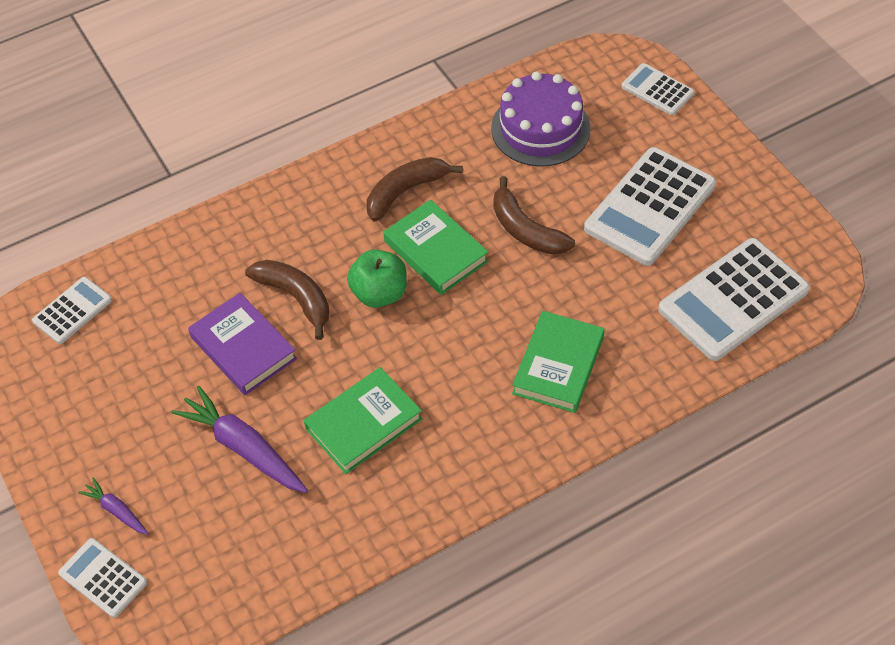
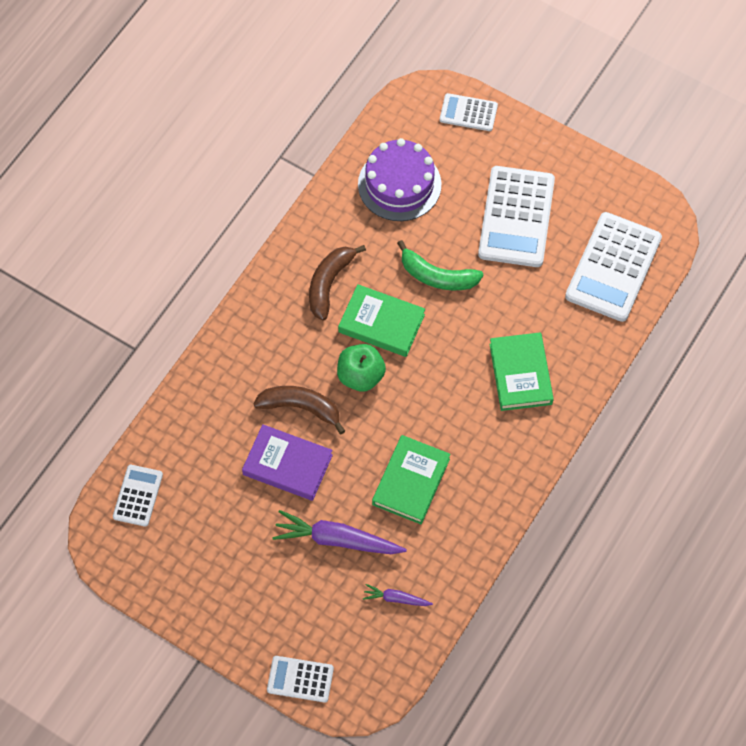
camera: 30 degrees left, 10 degrees up
purple carrot [78,478,149,535] -> purple carrot moved to [363,584,433,606]
brown banana [493,176,575,255] -> green banana [397,240,483,290]

